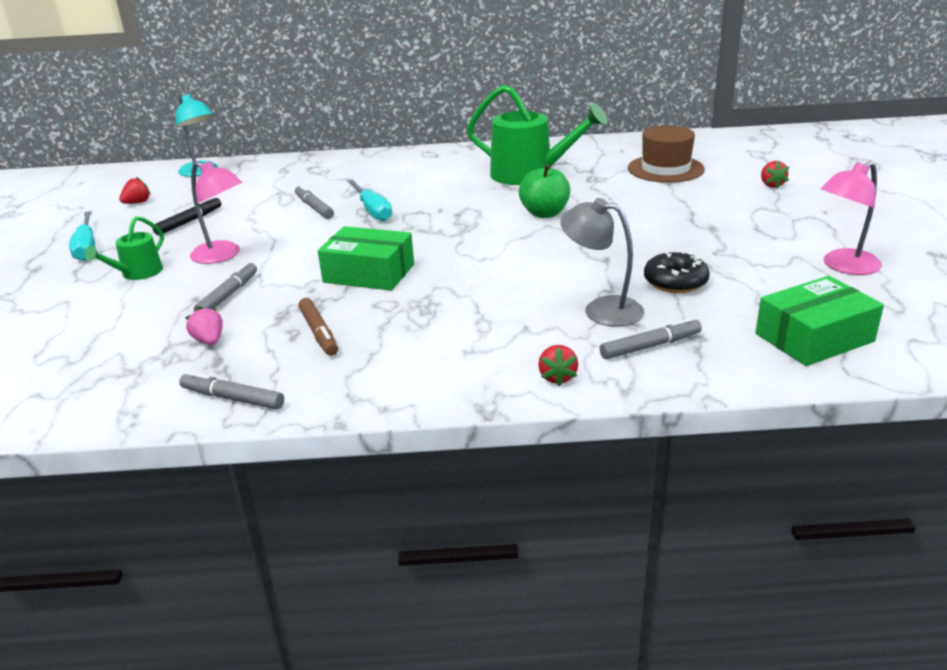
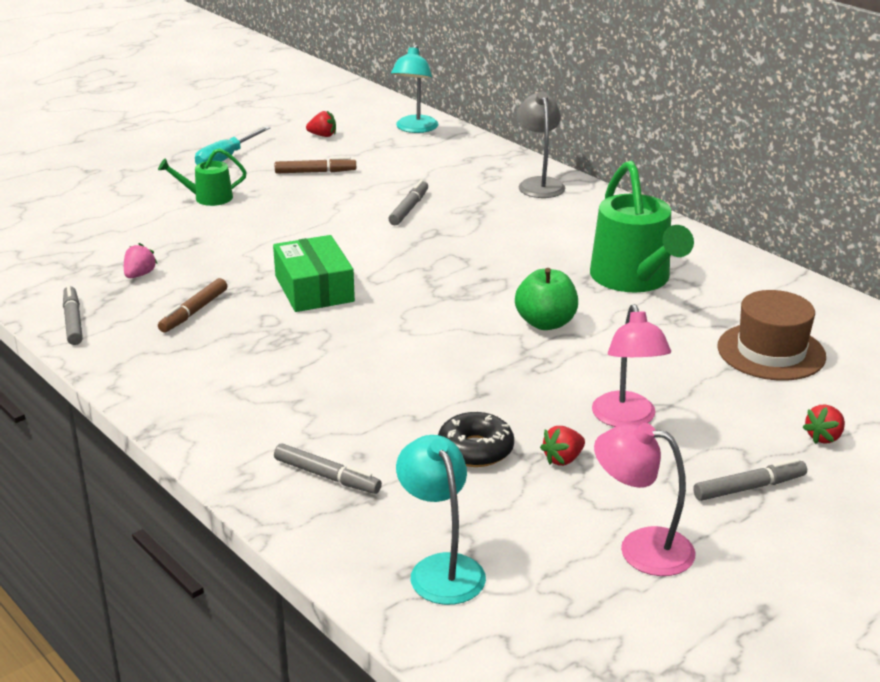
camera: 50 degrees right, 0 degrees up
black marker [153,196,221,235] -> brown marker [275,157,356,174]
pink lamp [190,161,242,264] -> pink lamp moved to [592,304,671,427]
grey marker [194,262,257,312] -> grey marker moved to [693,458,807,501]
turquoise screwdriver [347,179,392,221] -> none
red strawberry [538,345,578,386] -> red strawberry moved to [540,426,585,466]
grey lamp [560,198,644,327] -> grey lamp moved to [517,92,566,198]
green box [755,276,884,366] -> turquoise lamp [396,435,486,605]

